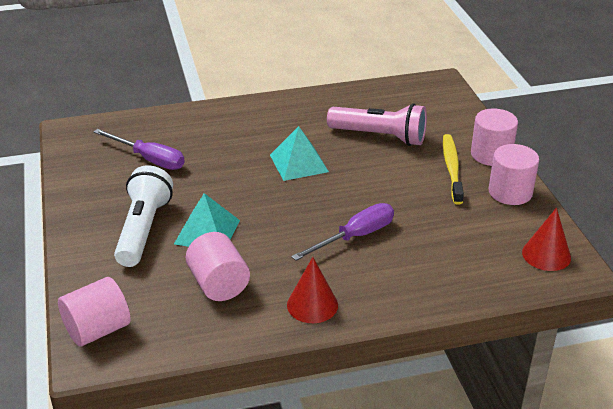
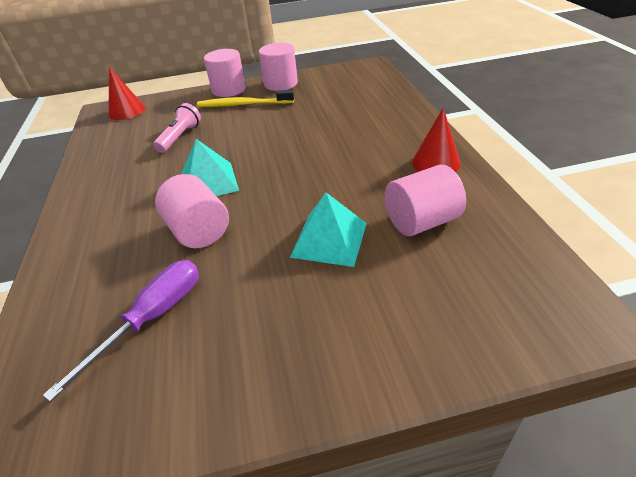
camera: 85 degrees left, 5 degrees up
pink cylinder [58,277,131,346] -> pink cylinder moved to [155,174,229,248]
white flashlight [114,165,173,267] -> none
purple screwdriver [291,203,394,261] -> none
pink flashlight [327,103,427,146] -> pink flashlight [153,103,201,153], size x0.62
red cone [522,208,571,271] -> red cone moved to [108,67,145,120]

